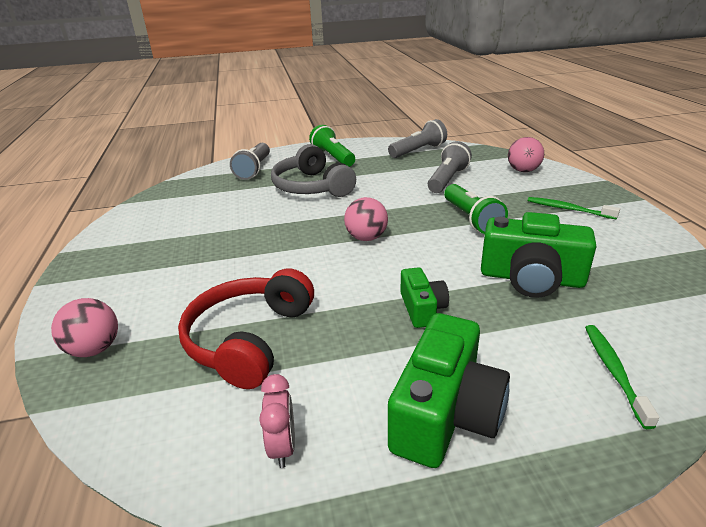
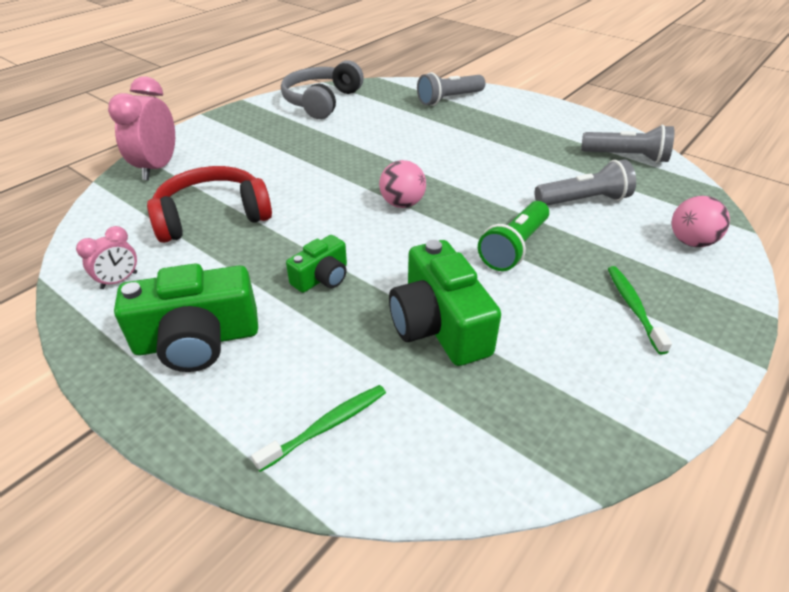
camera: 50 degrees right, 10 degrees up
pink ball [51,298,118,357] -> pink clock [108,77,175,180]
grey headphones [271,144,356,197] -> grey headphones moved to [281,60,364,119]
green flashlight [309,125,355,167] -> none

